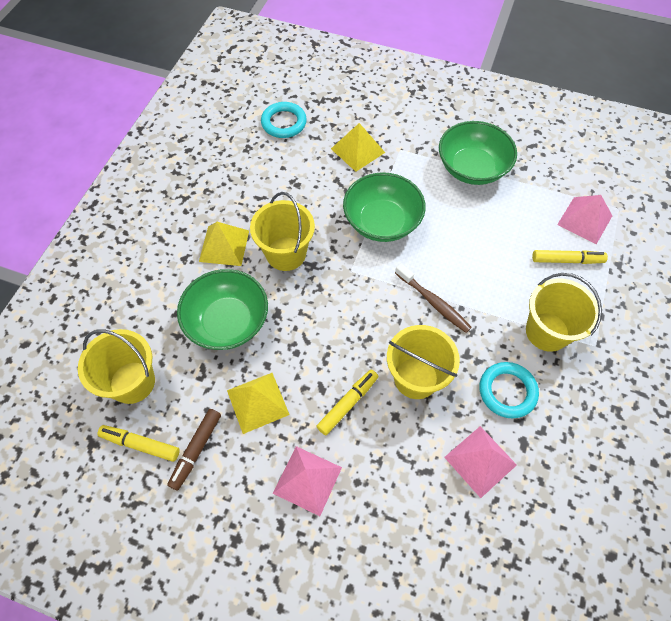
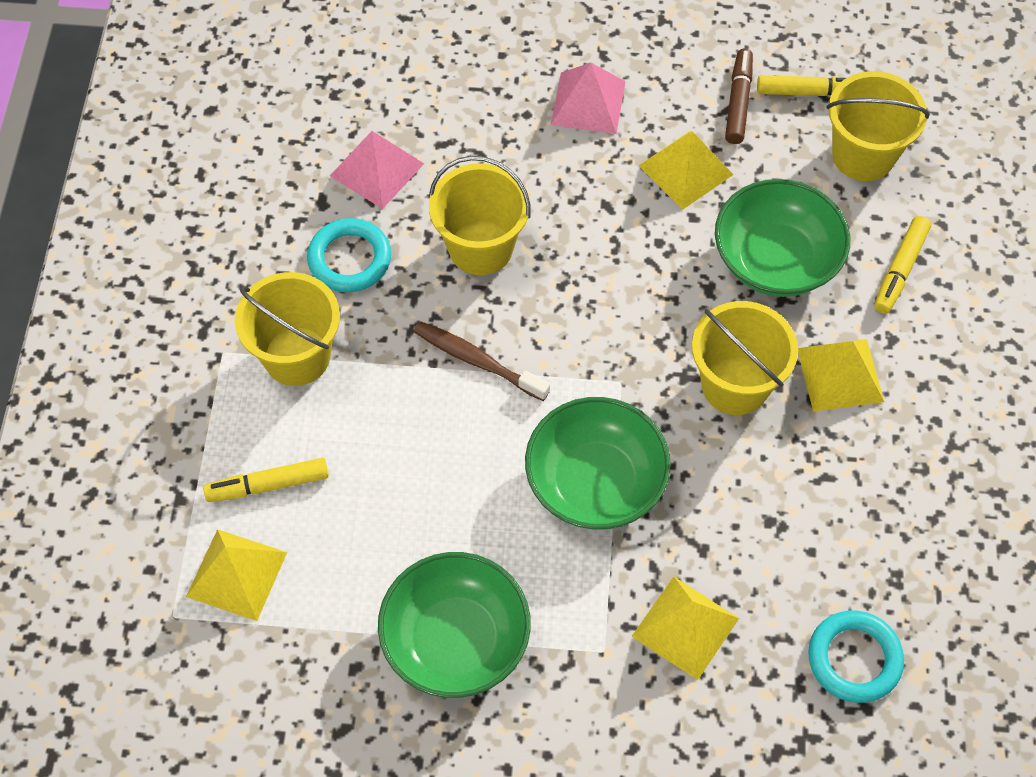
camera: 165 degrees right, 0 degrees up
yellow marker [316,370,378,435] -> yellow marker moved to [874,216,931,314]
pink pyramid [557,195,612,244] -> yellow pyramid [186,529,287,621]

